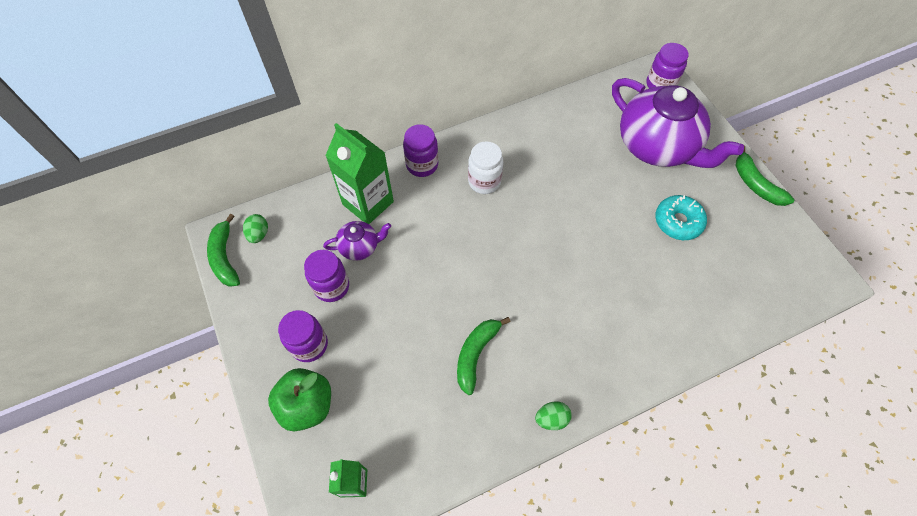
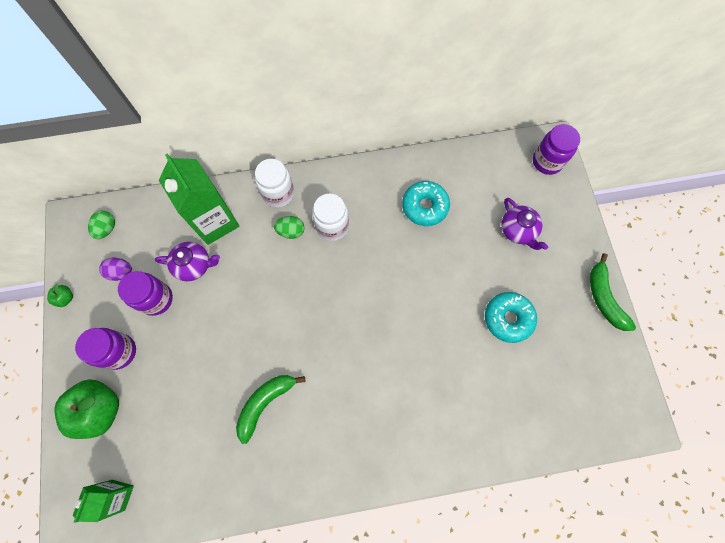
camera: 15 degrees right, 10 degrees up
green banana [207,214,240,287] -> none
purple jar [403,124,438,177] -> white jar [255,159,294,208]
green egg [535,401,572,430] -> green egg moved to [274,216,305,239]
purple teapot [612,78,744,168] -> purple teapot [502,198,548,250], size x0.45
none -> green apple [47,284,73,307]
none -> purple egg [99,258,132,281]
none -> turquoise donut [402,181,450,226]

